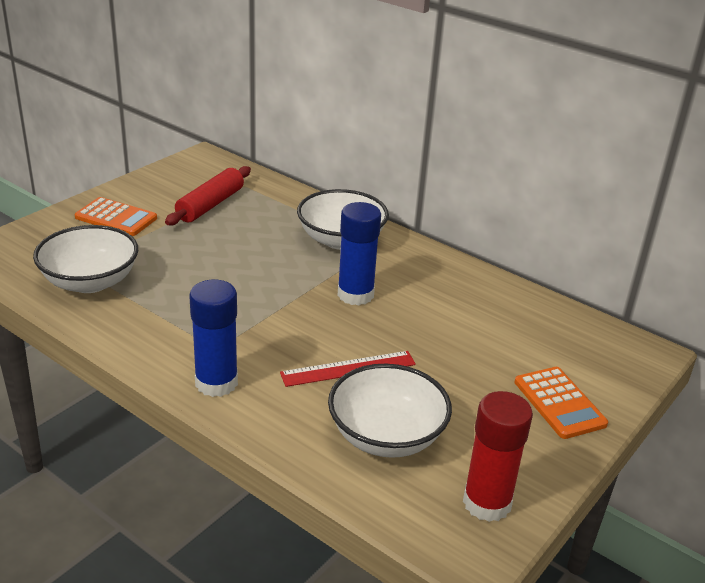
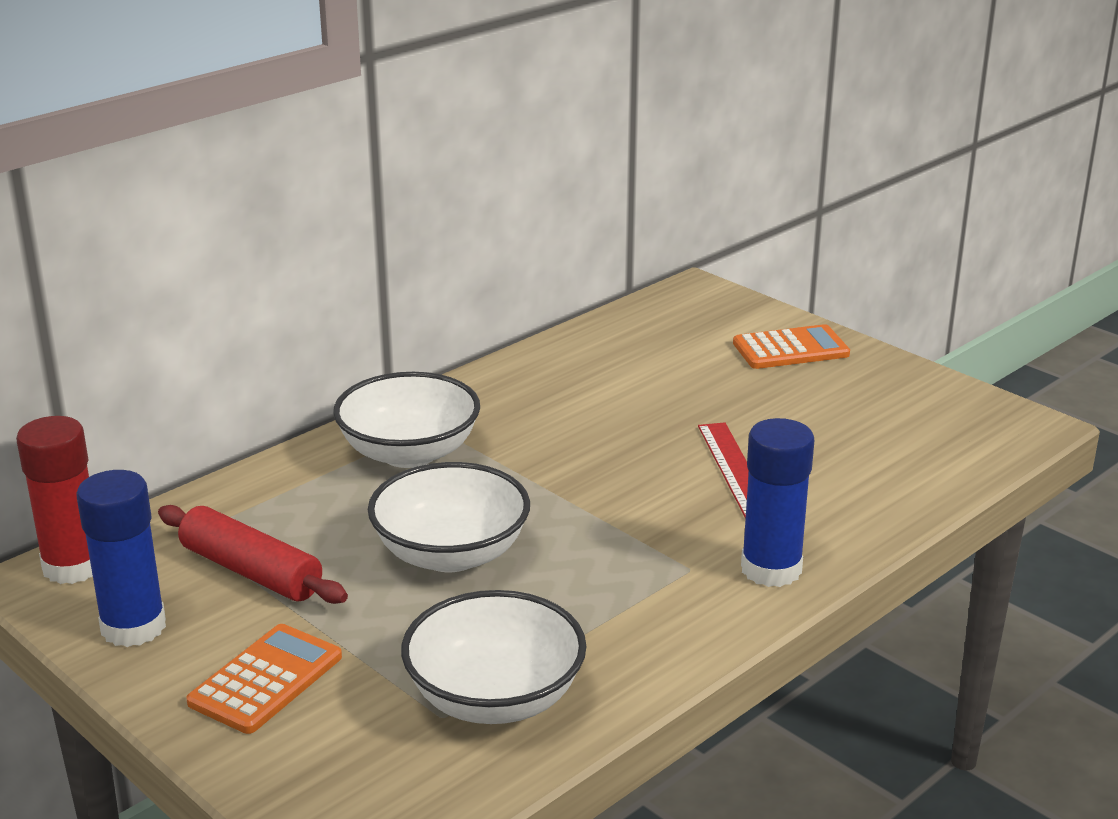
camera: 80 degrees left, 5 degrees down
white bowl [328,364,452,458] -> white bowl moved to [368,462,530,572]
blue glue stick [337,202,381,306] -> blue glue stick moved to [76,470,166,647]
red glue stick [463,391,533,522] -> red glue stick moved to [16,416,93,584]

